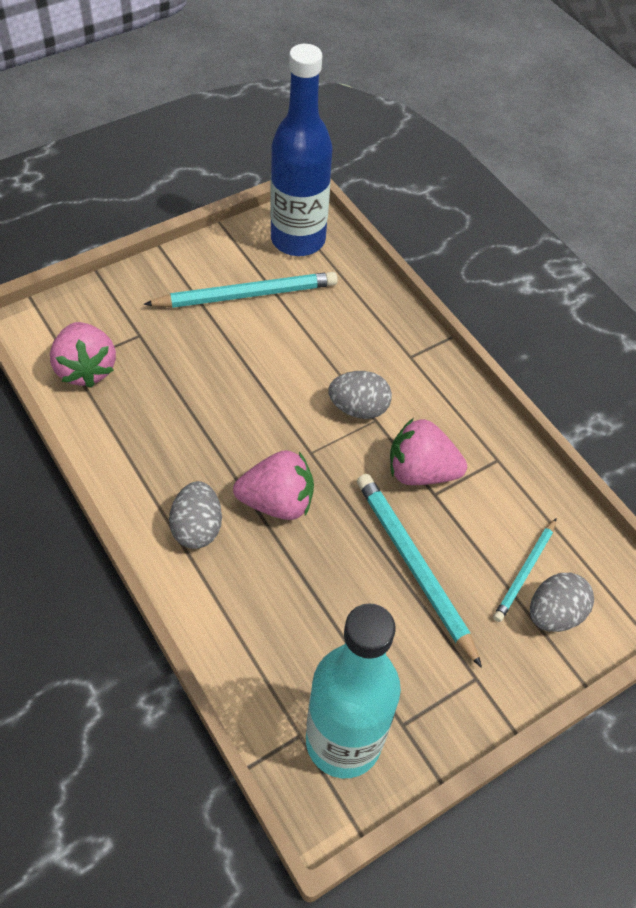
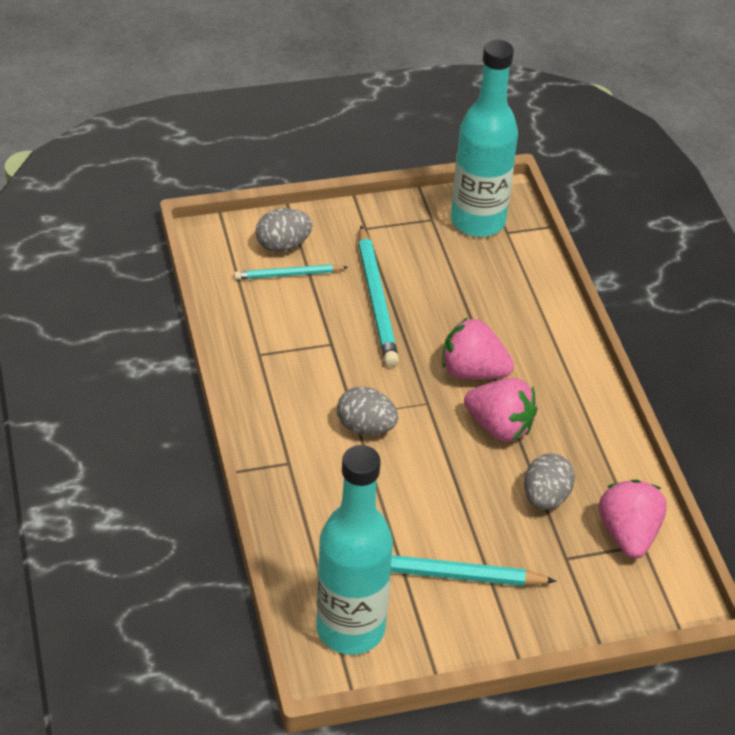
camera: 160 degrees left, 10 degrees down
grey egg [169,481,222,549] -> grey egg moved to [524,453,575,510]
blue bottle [270,44,332,256] -> turquoise bottle [316,445,393,655]
pink strawberry [390,418,467,485] -> pink strawberry moved to [464,378,537,442]
turquoise pencil [493,518,557,622] -> turquoise pencil turned 150 degrees counterclockwise [234,264,348,280]

